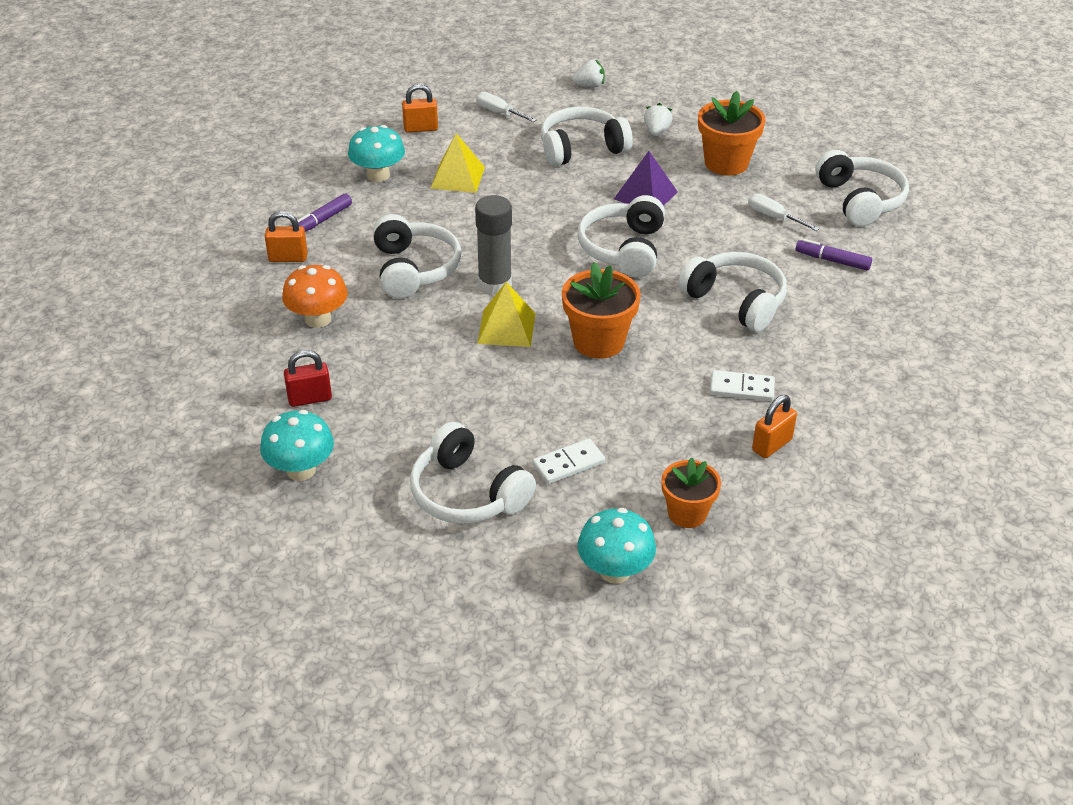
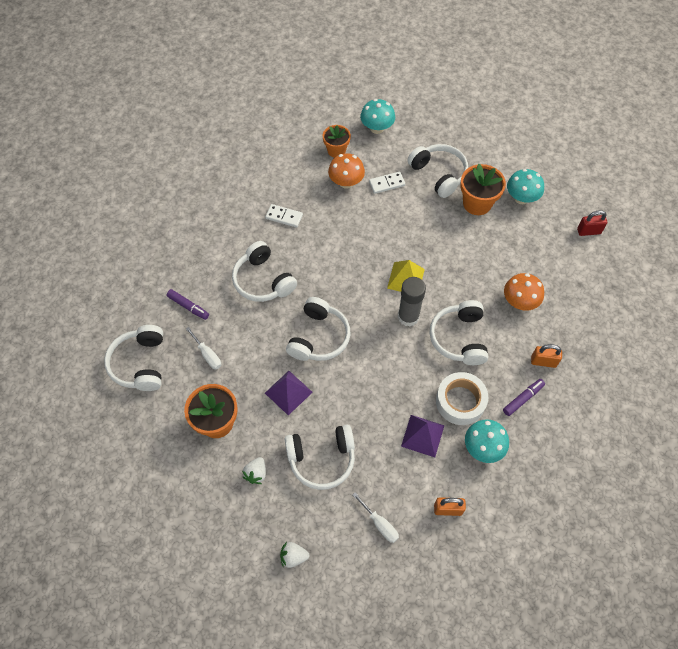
camera: 170 degrees left, 20 degrees up
red padlock [284,350,332,407] -> red padlock moved to [577,210,607,236]
yellow pyramid [430,133,485,193] -> purple pyramid [401,415,444,457]
orange flower pot [562,262,641,359] -> orange flower pot moved to [460,164,506,215]
orange padlock [752,395,797,458] -> none
none -> orange mushroom [328,153,365,189]
none -> white tape [436,372,488,425]

